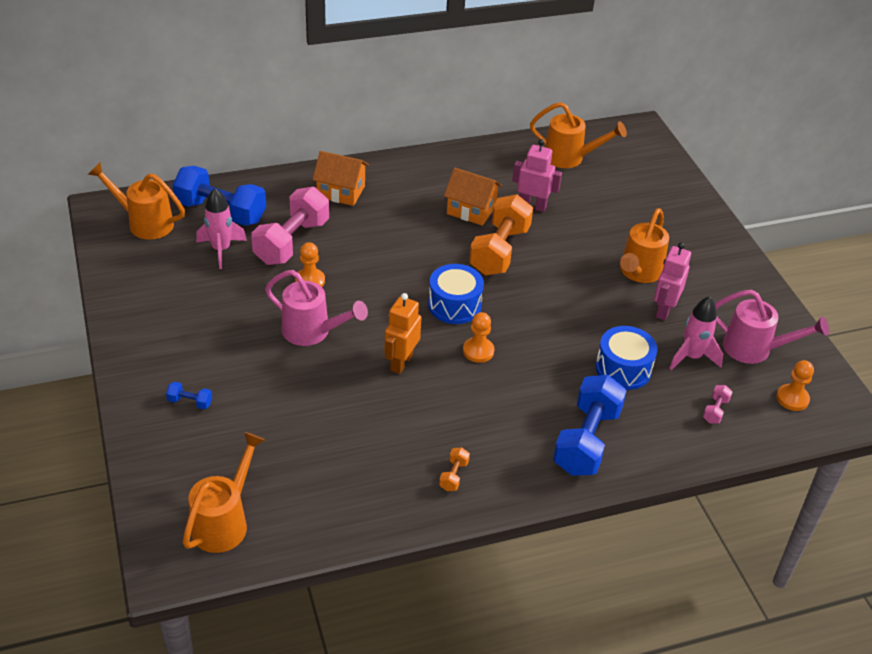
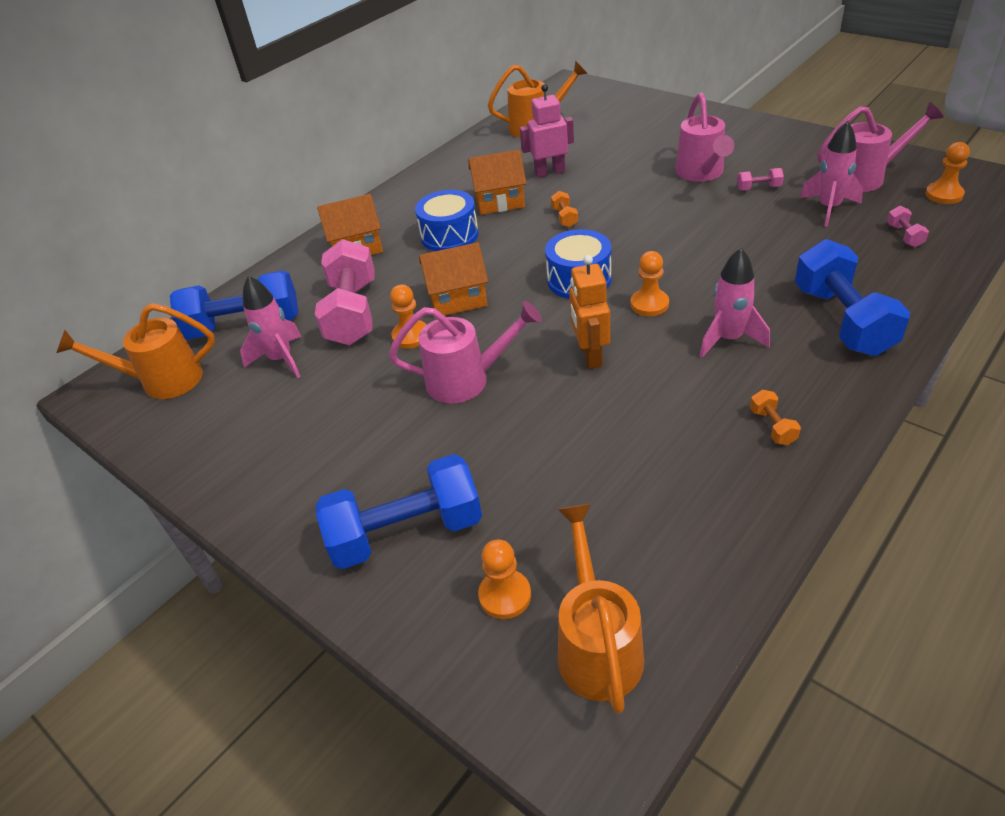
camera: 25 degrees left, 0 degrees up
blue dumbbell [166,381,212,409] -> blue dumbbell [316,454,482,569], size x2.44
orange dumbbell [469,194,533,275] -> orange dumbbell [551,191,578,227], size x0.41
blue drum [596,326,657,390] -> blue drum moved to [415,190,479,251]
orange watering can [620,208,669,283] -> pink watering can [675,93,734,182]
pink robot [654,242,691,321] -> pink dumbbell [737,168,784,191]
none -> orange house [419,242,488,316]
none -> orange pawn [478,539,531,619]
none -> pink rocket [700,248,770,358]

